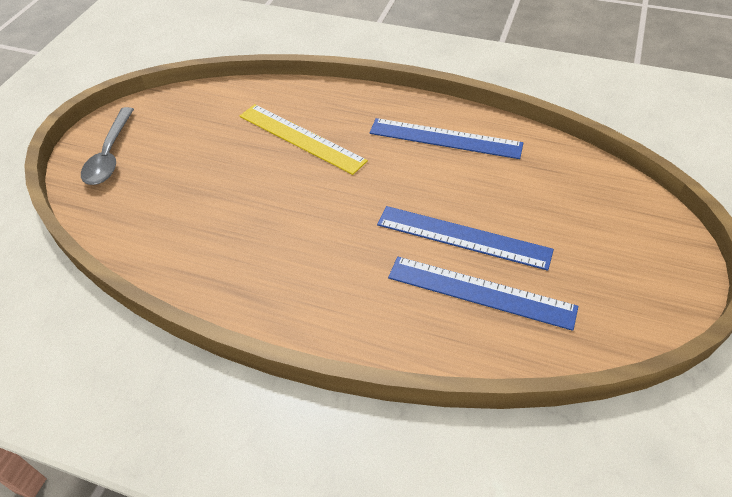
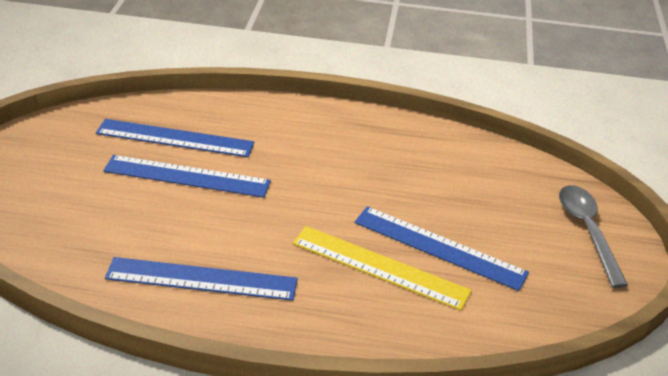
camera: 165 degrees right, 10 degrees down
none -> blue ruler [355,206,529,291]

